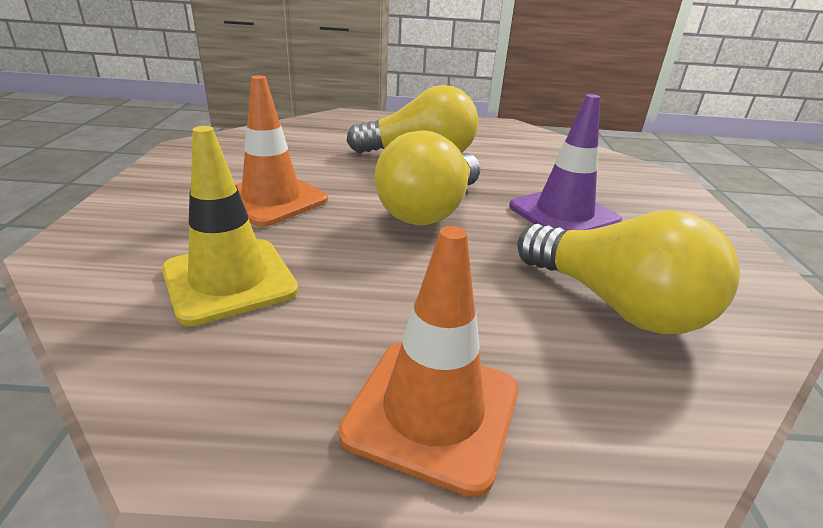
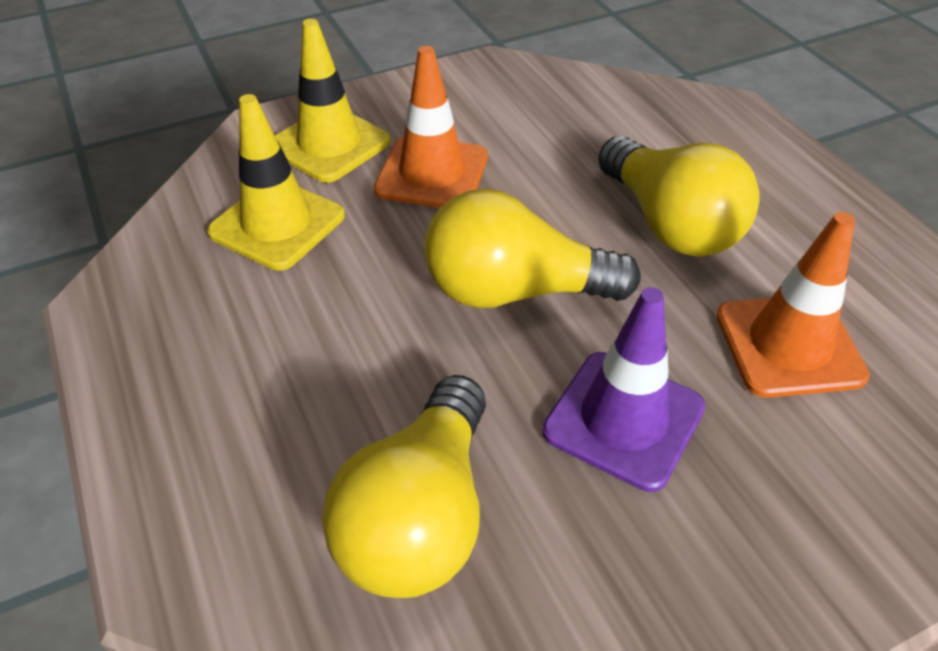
camera: 65 degrees right, 15 degrees up
orange traffic cone [338,226,519,497] -> orange traffic cone moved to [716,212,870,398]
none -> yellow traffic cone [275,19,391,183]

